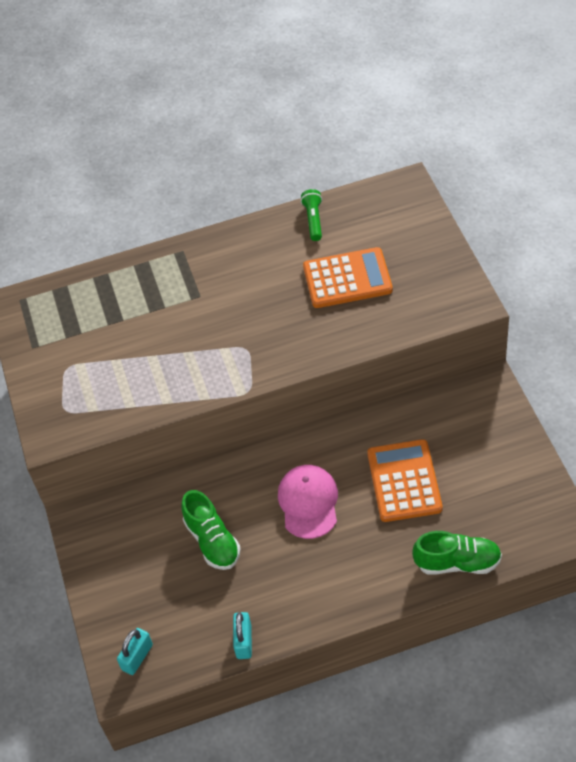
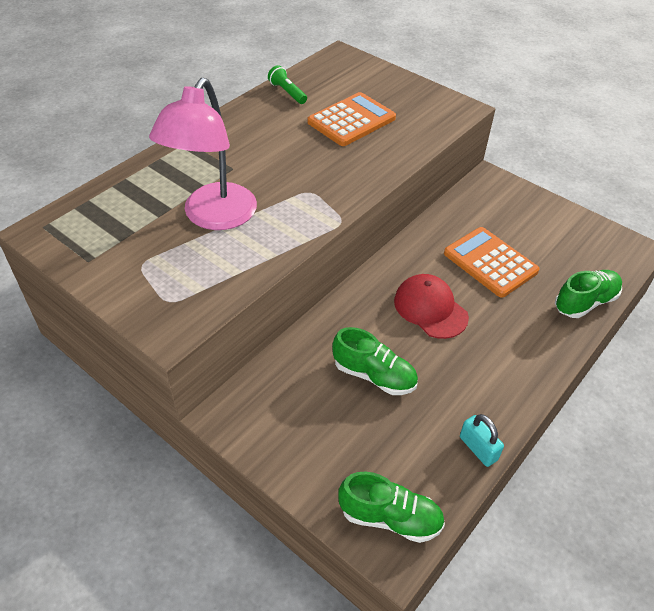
camera: 40 degrees left, 5 degrees down
turquoise padlock [117,628,153,675] -> green shoe [338,472,445,543]
pink cap [278,465,338,539] -> red cap [394,274,469,339]
none -> pink lamp [149,78,257,230]

